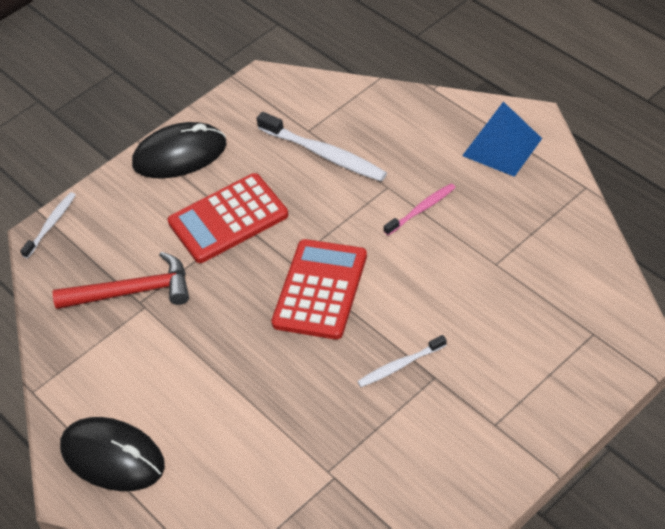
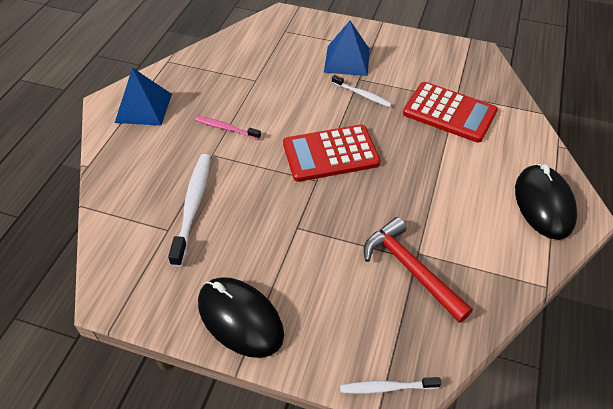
camera: 125 degrees left, 0 degrees up
red calculator [168,173,288,263] -> red calculator moved to [403,82,498,143]
none -> blue pyramid [324,21,370,76]

